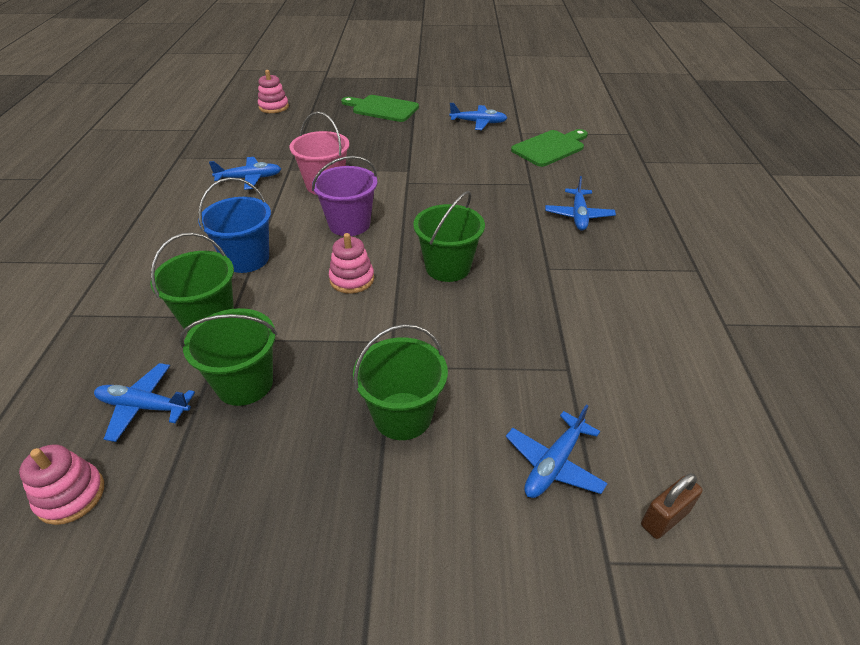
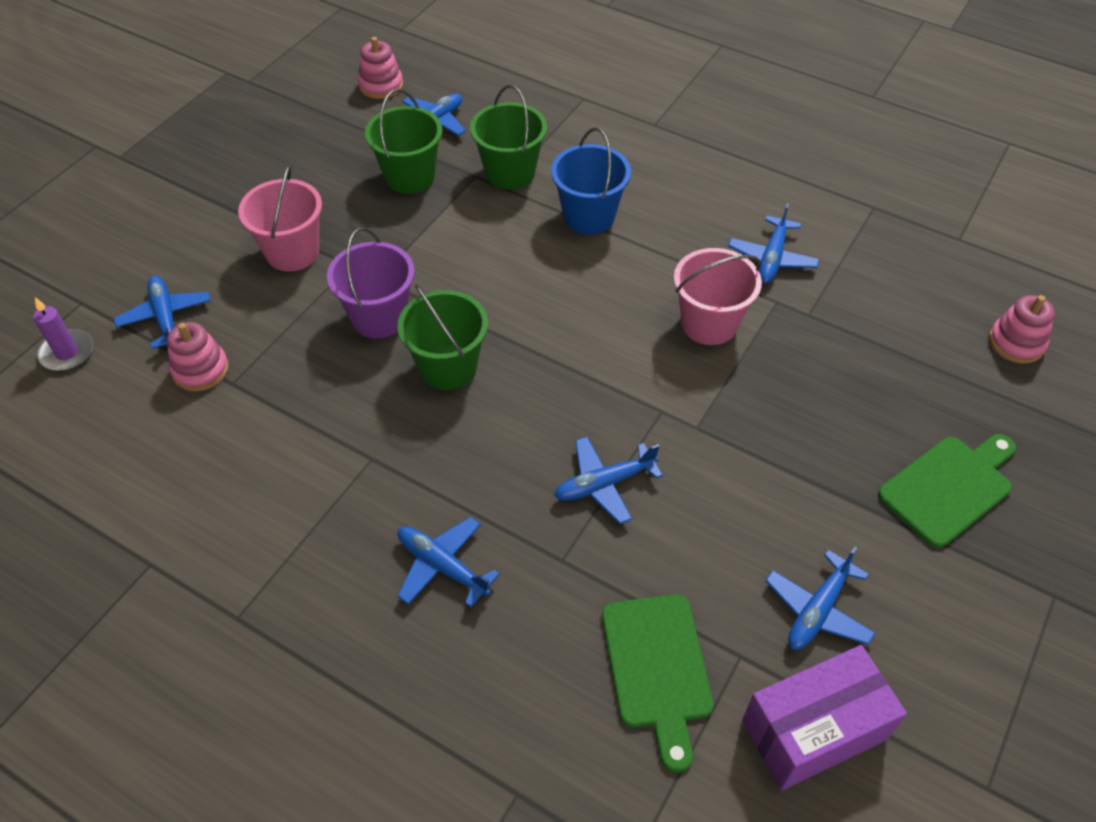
camera: 120 degrees right, 10 degrees up
purple bucket [312,156,377,236] -> purple bucket moved to [327,227,415,339]
pink stacking toy [329,233,374,294] -> pink stacking toy moved to [167,322,229,392]
green bucket [353,324,448,440] -> pink bucket [238,164,322,271]
brown padlock [641,473,703,539] -> purple candle [33,297,93,371]
none -> blue plane [554,437,663,524]
none -> purple box [742,645,907,790]

